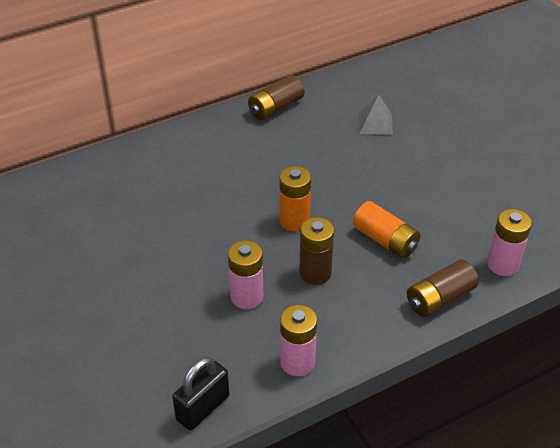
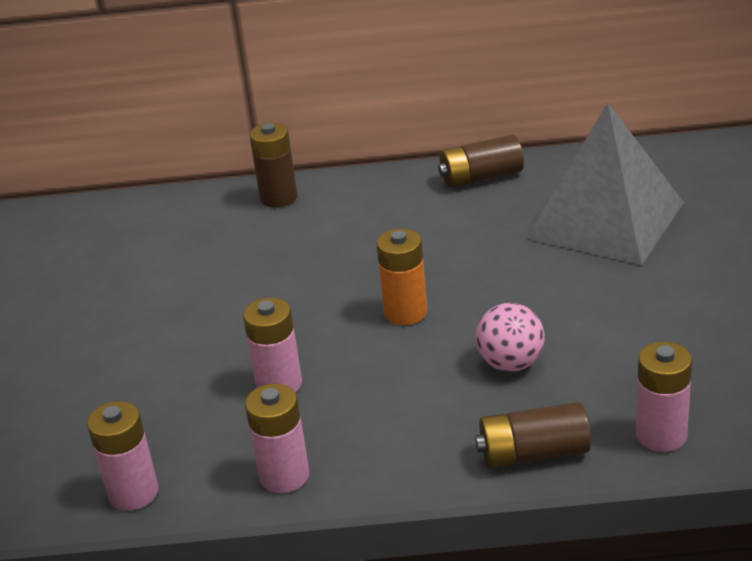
camera: 30 degrees right, 10 degrees down
black padlock [172,357,229,430] -> pink battery [87,401,158,511]
brown battery [299,217,334,285] -> brown battery moved to [249,122,298,207]
orange battery [353,201,420,258] -> pink ball [476,303,545,372]
grey pyramid [359,95,393,135] -> grey pyramid [526,103,684,265], size x2.43

